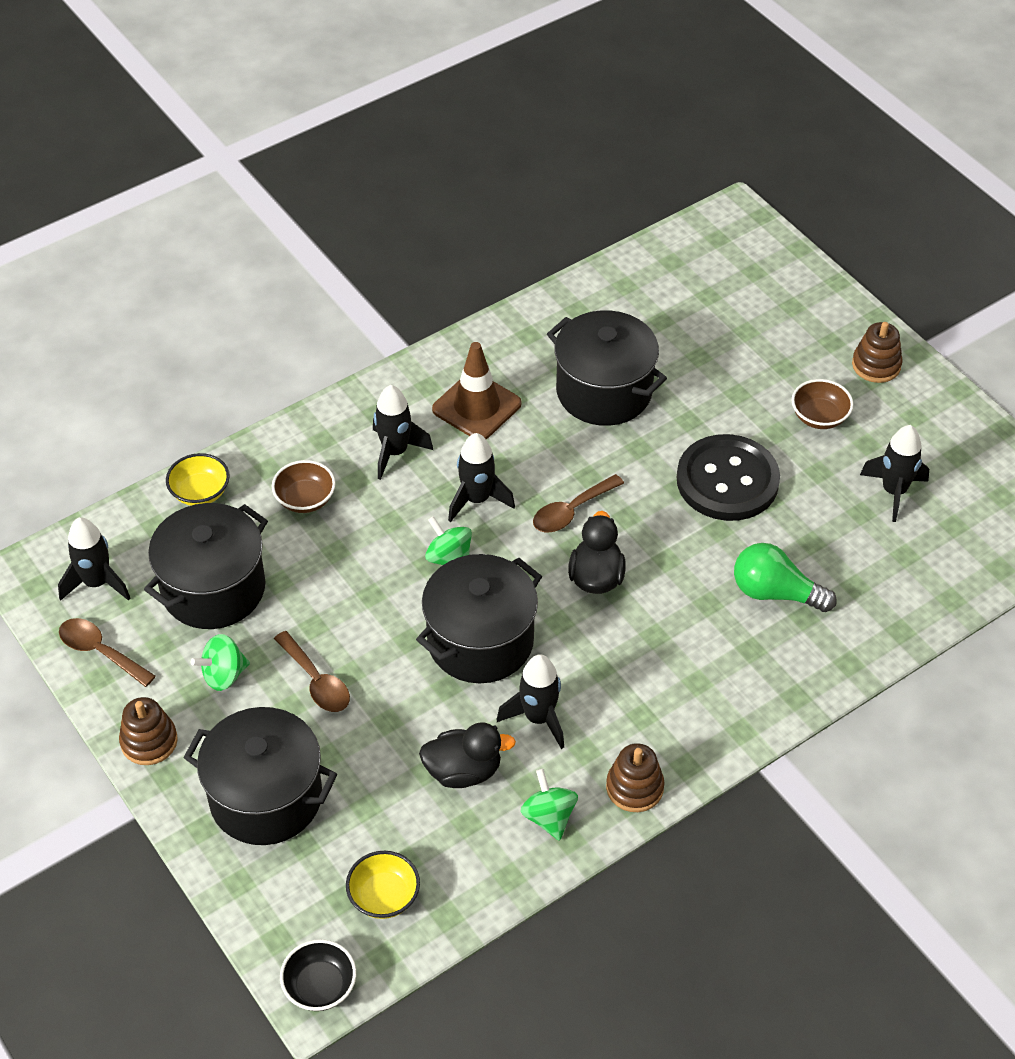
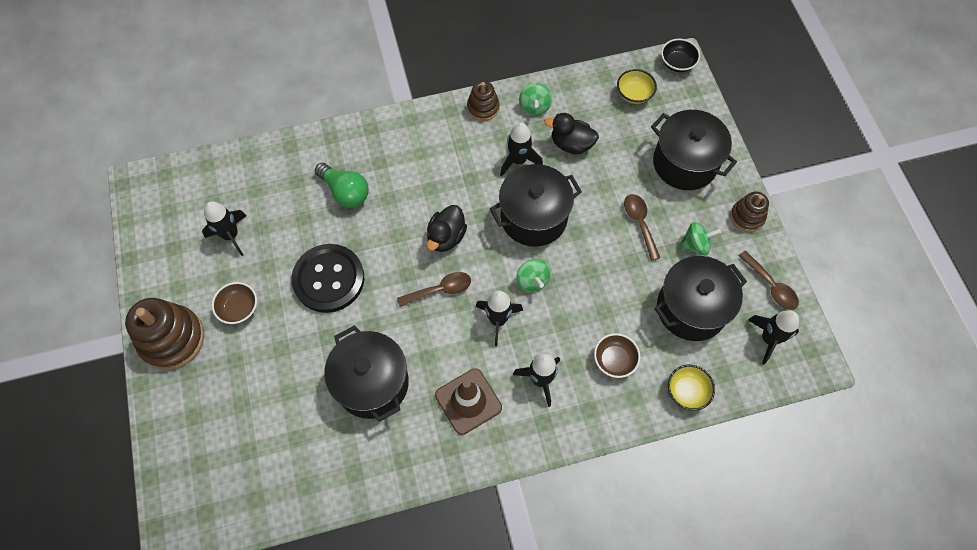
camera: 160 degrees left, 15 degrees up
brown stacking toy [852,322,902,383] -> brown stacking toy [125,298,205,370], size x1.76

